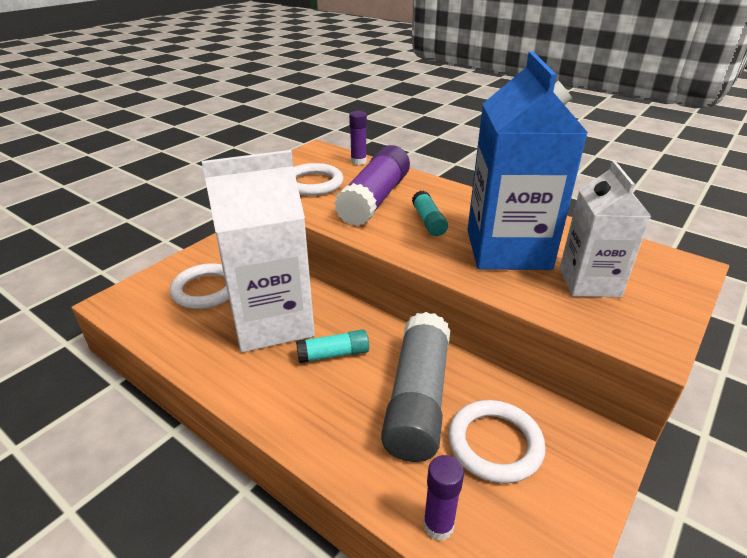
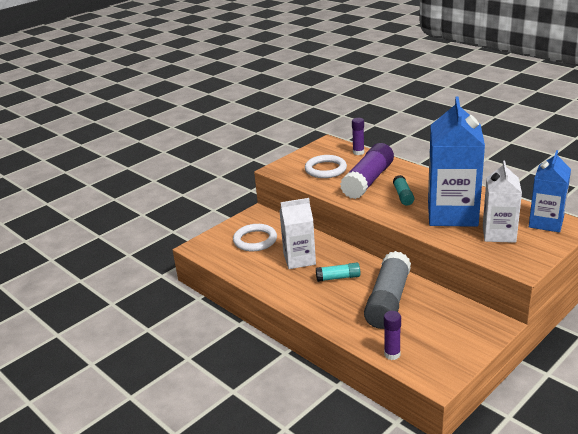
camera: 10 degrees right, 5 degrees down
white carton [202,150,315,352] -> white carton [280,198,316,269], size x0.61
white ring [448,400,546,483] -> none
none -> blue carton [529,150,571,232]

